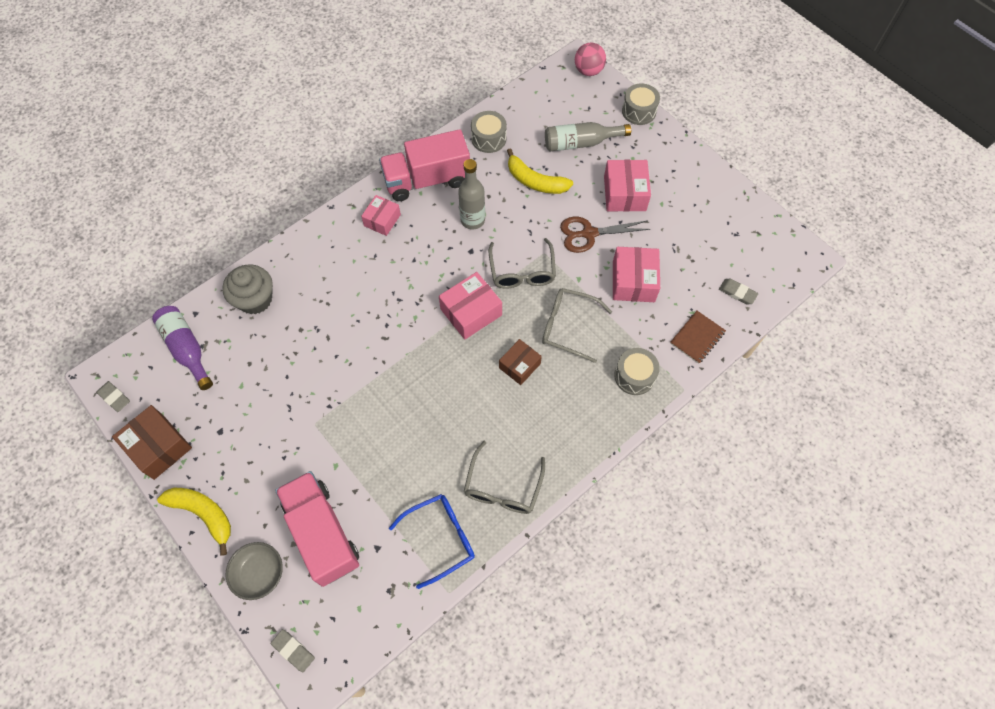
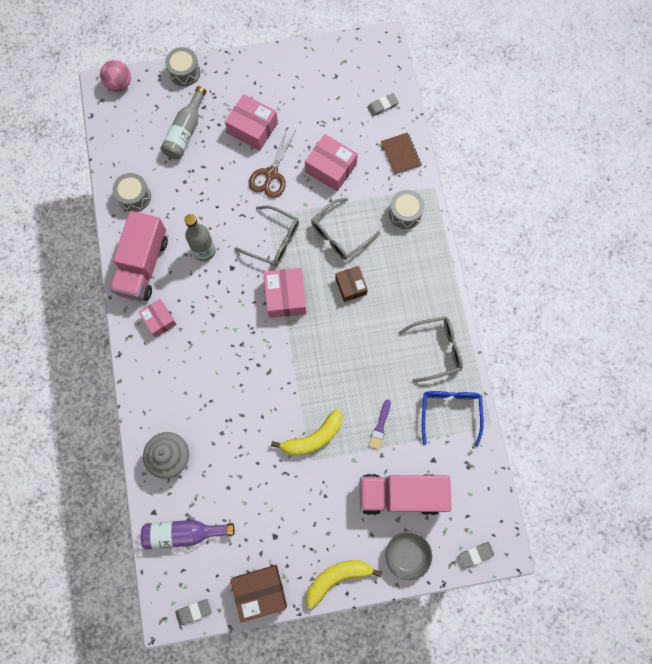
camera: 60 degrees left, 10 degrees up
grey glasses [464,441,545,514] -> grey glasses turned 60 degrees counterclockwise [399,316,463,383]
yellow banana [507,148,573,194] -> yellow banana moved to [271,409,342,456]
none -> purple brush [369,399,391,450]

